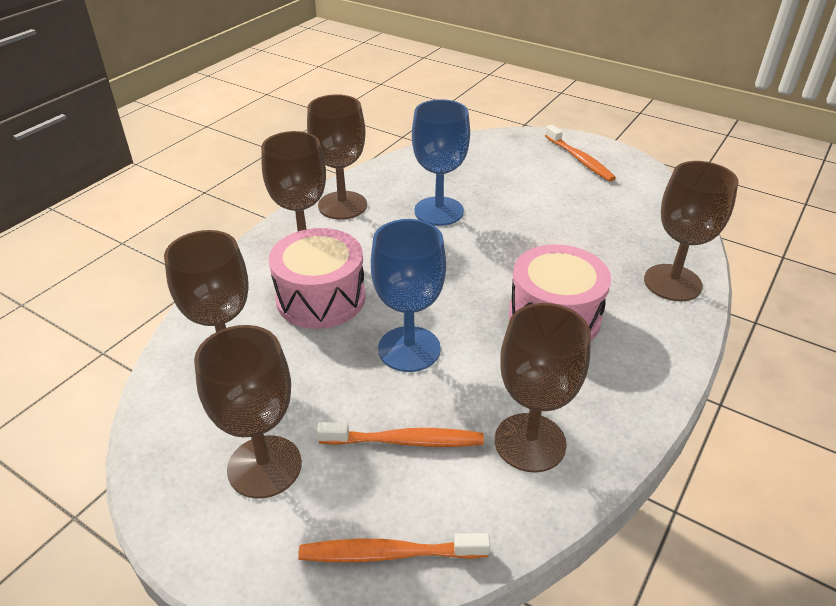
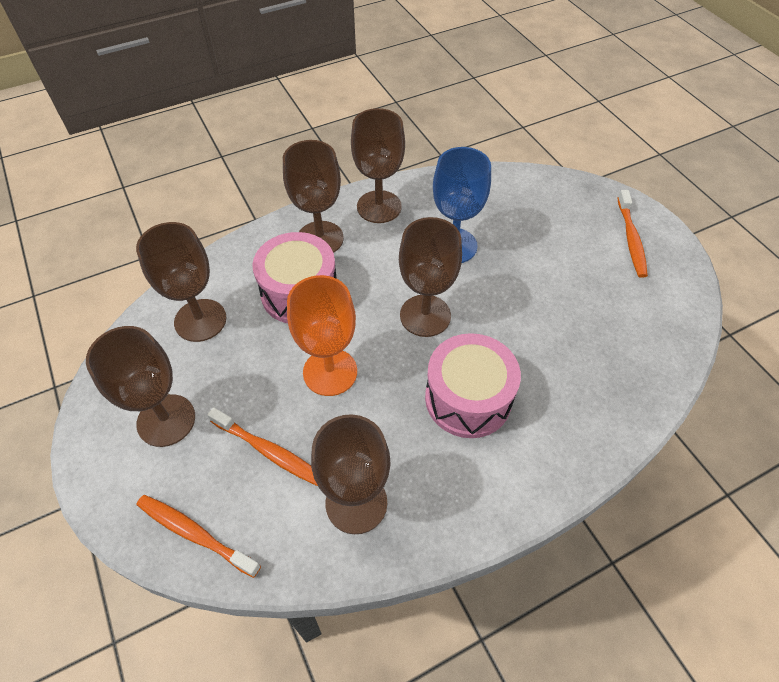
camera: 30 degrees right, 15 degrees up
blue goblet [371,219,446,372] -> orange goblet [287,275,357,396]
brown goblet [644,161,739,301] -> brown goblet moved to [399,217,462,337]

